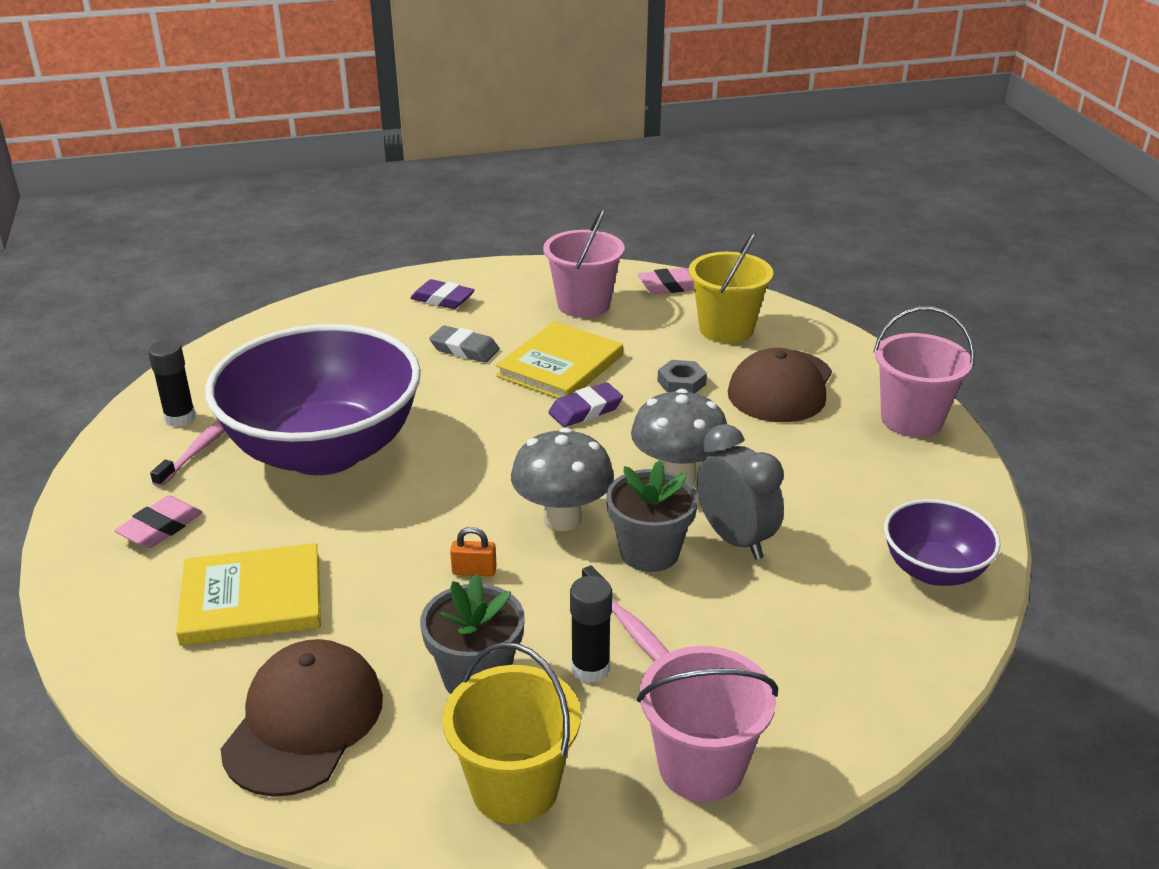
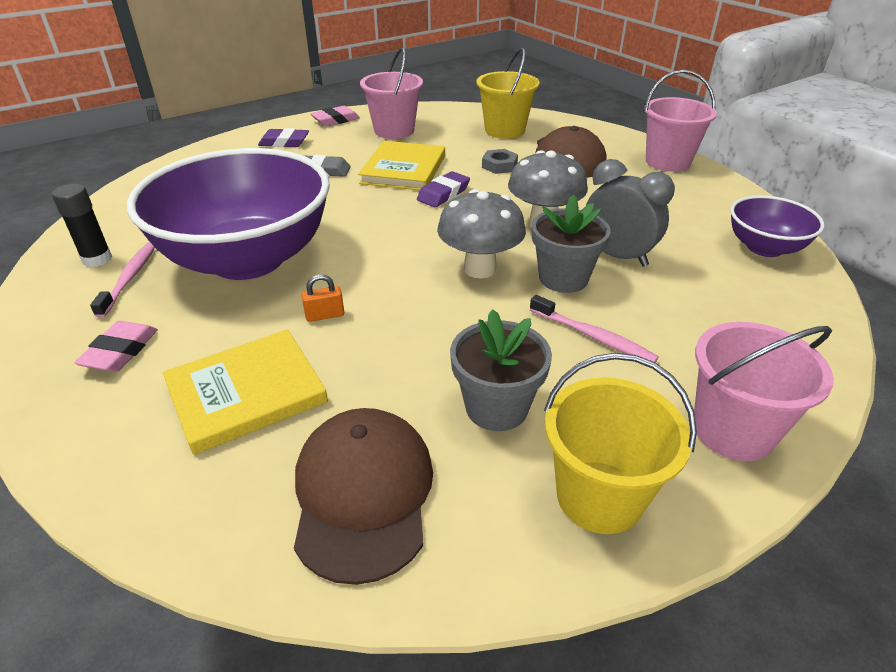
camera: 20 degrees left, 5 degrees up
orange padlock [450,527,497,576] -> orange padlock moved to [301,274,344,322]
black glue stick [570,576,612,683] -> none
pink eraser [638,268,694,294] -> pink eraser moved to [310,106,360,126]

